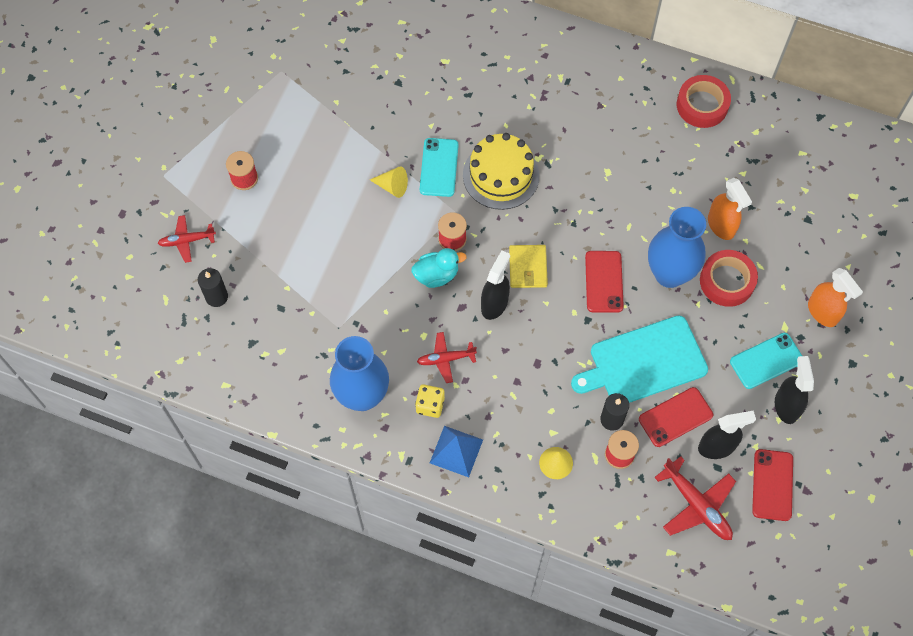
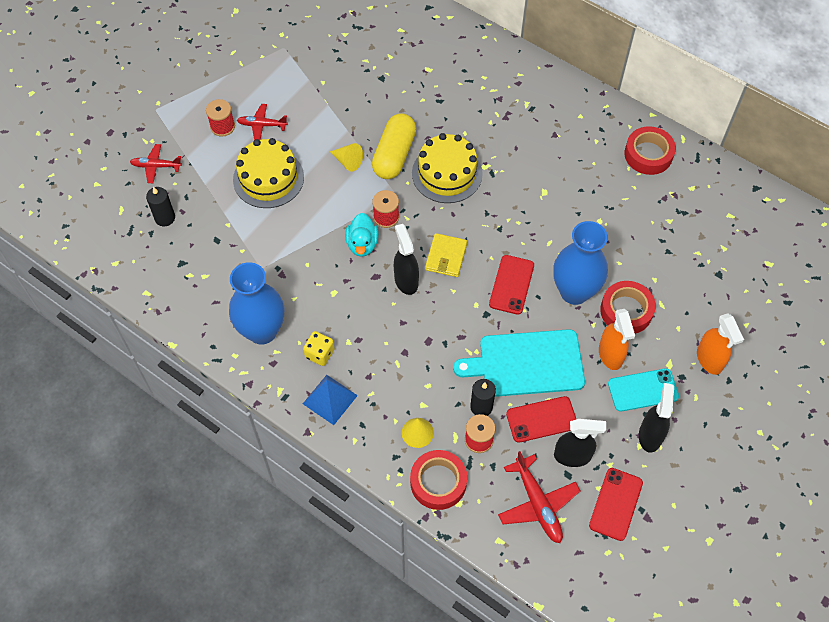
camera: 15 degrees right, 5 degrees down
turquoise duck [411,248,467,288] -> turquoise duck turned 90 degrees clockwise [345,213,379,257]
red plane [417,332,477,383] -> red plane moved to [237,104,288,140]
turquoise phone [420,138,459,197] -> yellow capsule [372,113,416,179]
black spray bottle [481,250,510,320] -> black spray bottle turned 60 degrees counterclockwise [394,224,419,295]
orange spray bottle [708,178,752,240] -> orange spray bottle moved to [599,309,635,370]
none -> yellow cake [233,138,304,208]
none -> red tape [410,450,467,510]

